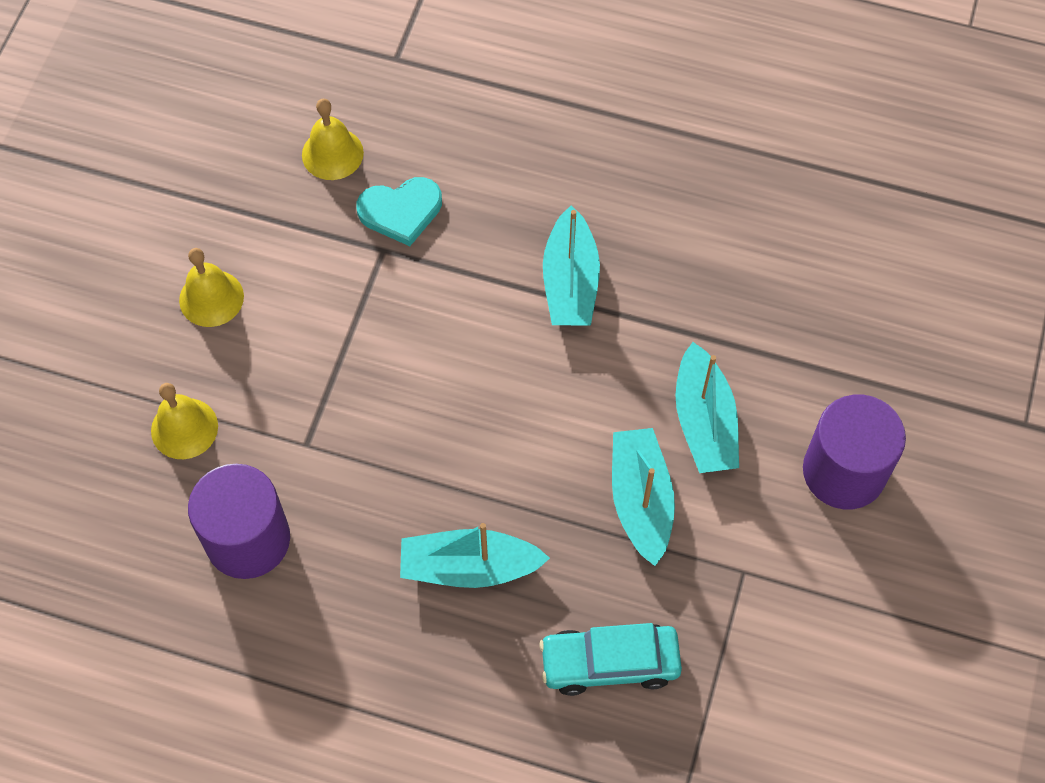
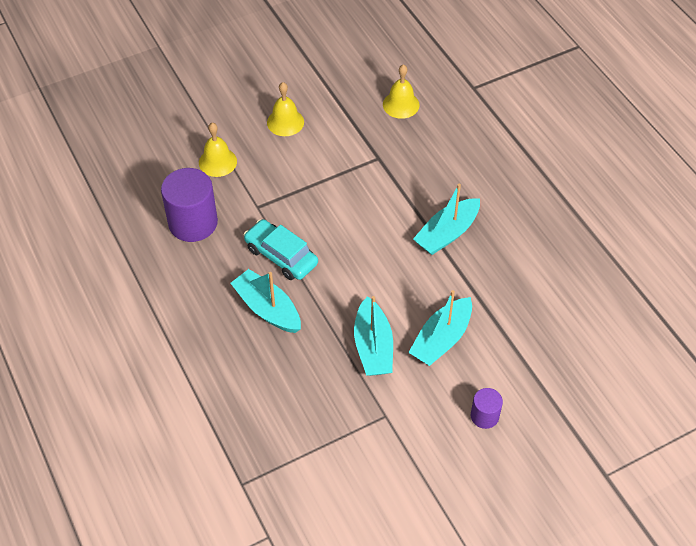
camera: 45 degrees right, 10 degrees down
turquoise heart [356,177,442,246] -> none
turquoise car [539,623,682,696] -> turquoise car moved to [244,219,318,280]
turquoise boat [612,428,675,566] -> turquoise boat turned 135 degrees clockwise [354,296,393,376]
purple cylinder [803,394,906,509] -> purple cylinder [471,388,503,429], size x0.52

